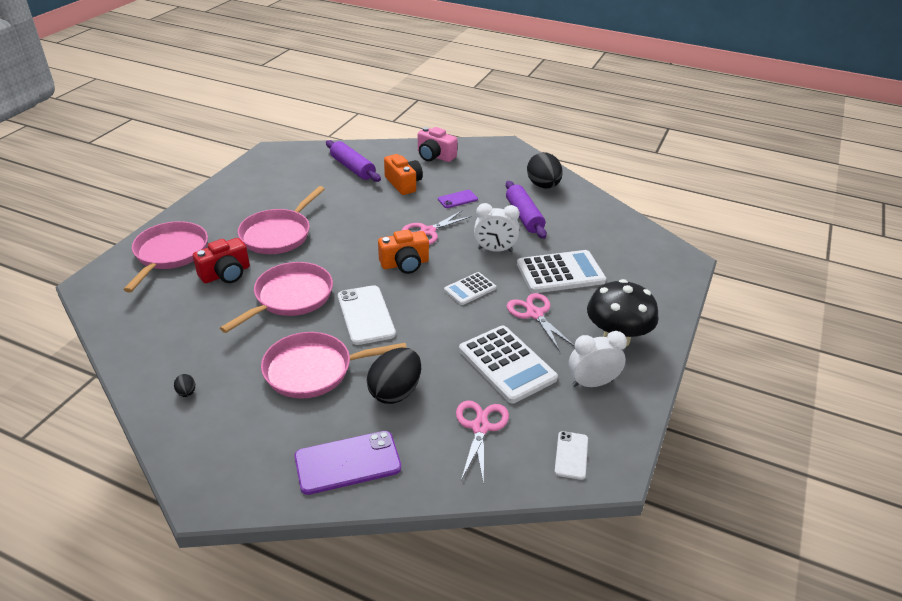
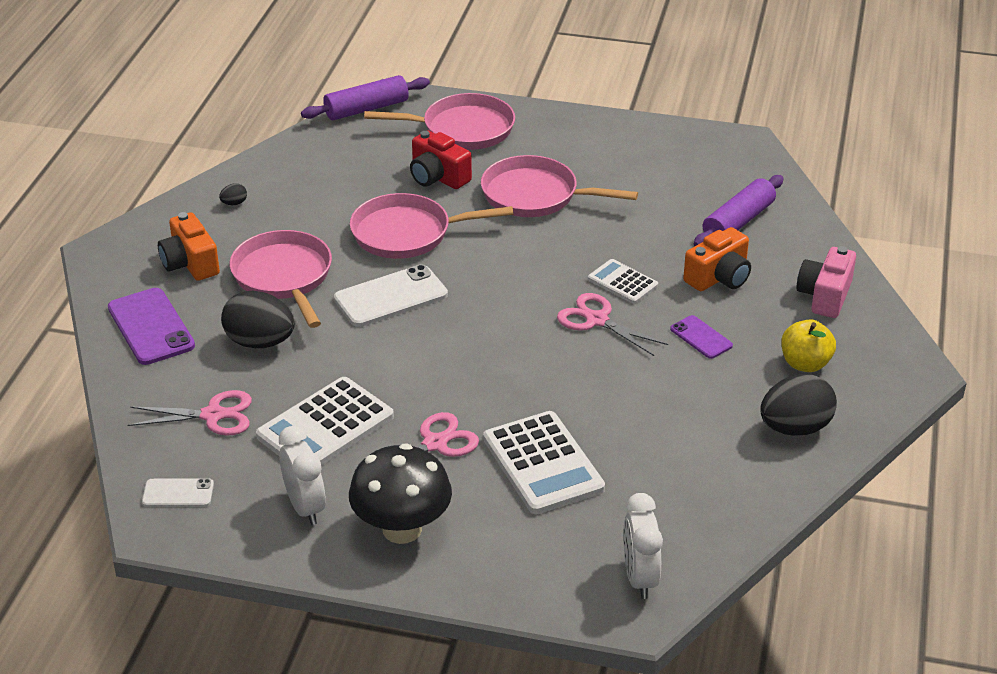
camera: 80 degrees right, 0 degrees up
pink pan [220,262,333,333] -> pink pan turned 150 degrees clockwise [350,193,513,259]
orange camera [378,230,429,274] -> orange camera moved to [158,212,220,281]
white calculator [444,272,496,305] -> white calculator moved to [588,259,658,304]
white clock [474,203,520,252] -> white clock moved to [623,493,663,599]
purple rolling pin [506,181,547,239] -> purple rolling pin moved to [301,75,430,120]
none -> yellow apple [781,319,836,372]

